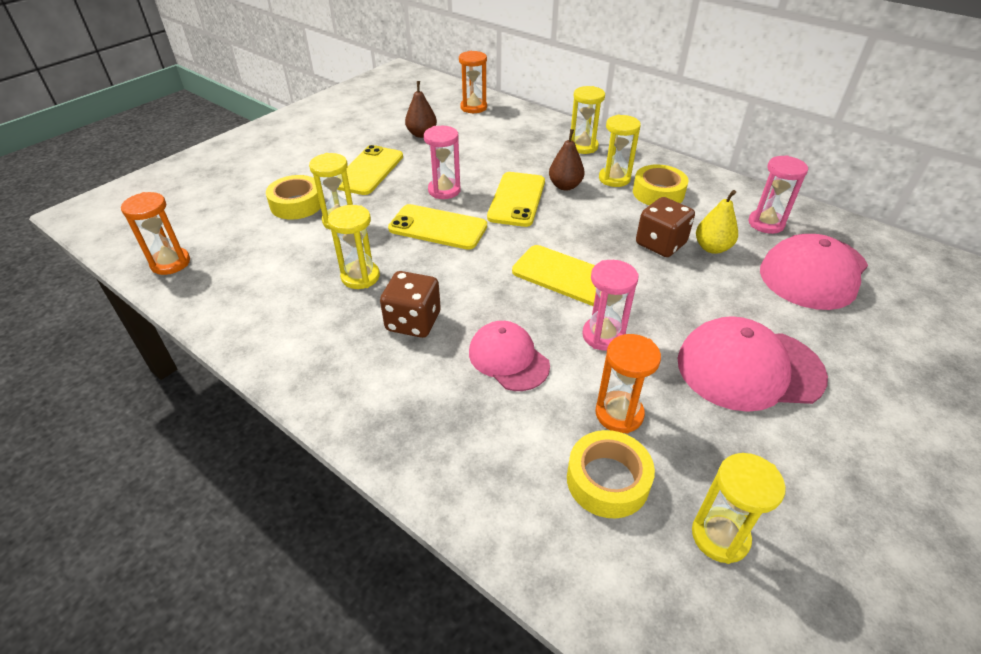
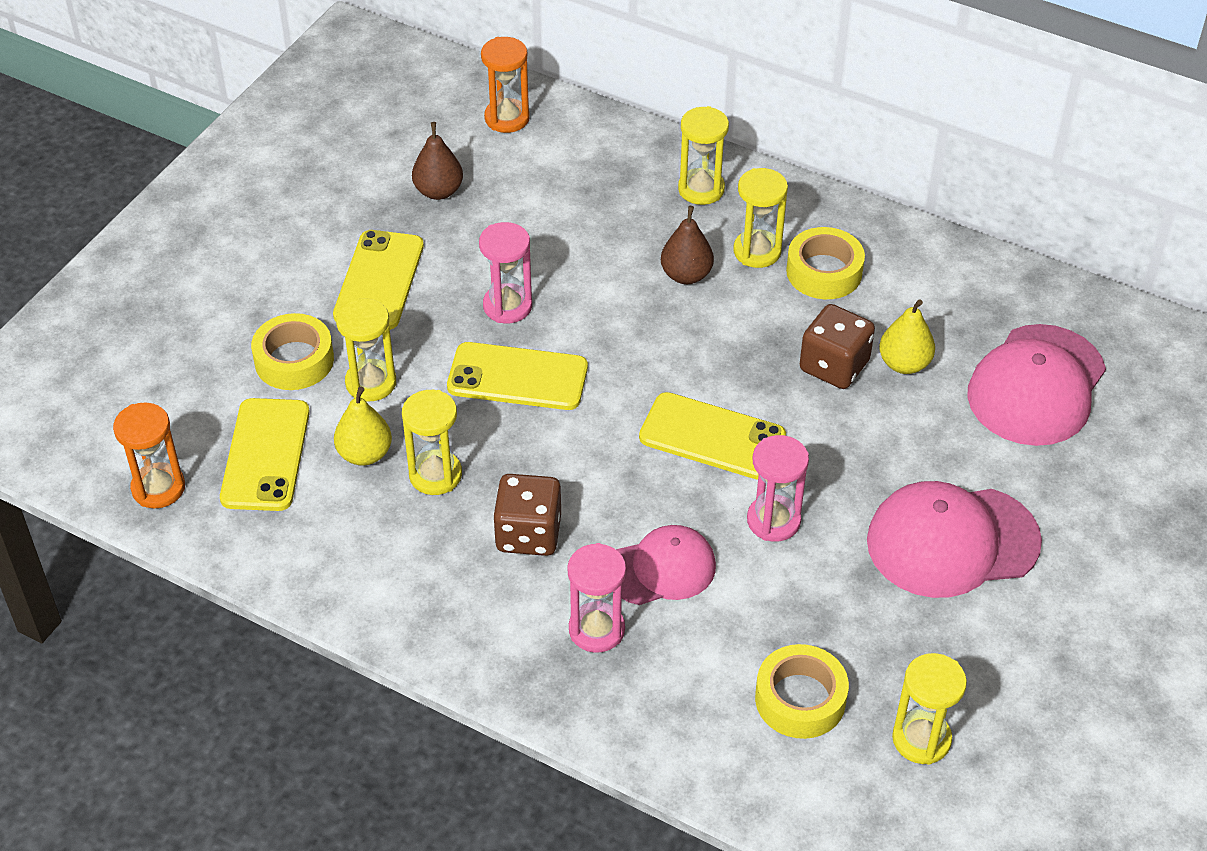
camera: 10 degrees left, 5 degrees up
pink cap [469,321,550,391] -> pink cap turned 120 degrees clockwise [616,525,716,605]
yellow phone [487,172,545,227] -> yellow phone moved to [220,398,310,511]
orange hourglass [595,334,661,433] -> none
pink hourglass [749,155,808,234] -> pink hourglass moved to [567,543,626,653]
none -> yellow pear [334,387,392,466]

